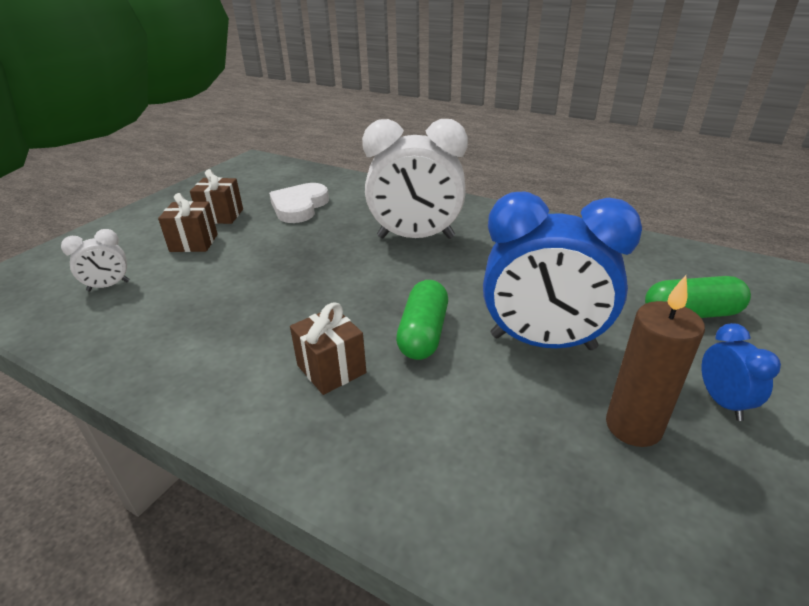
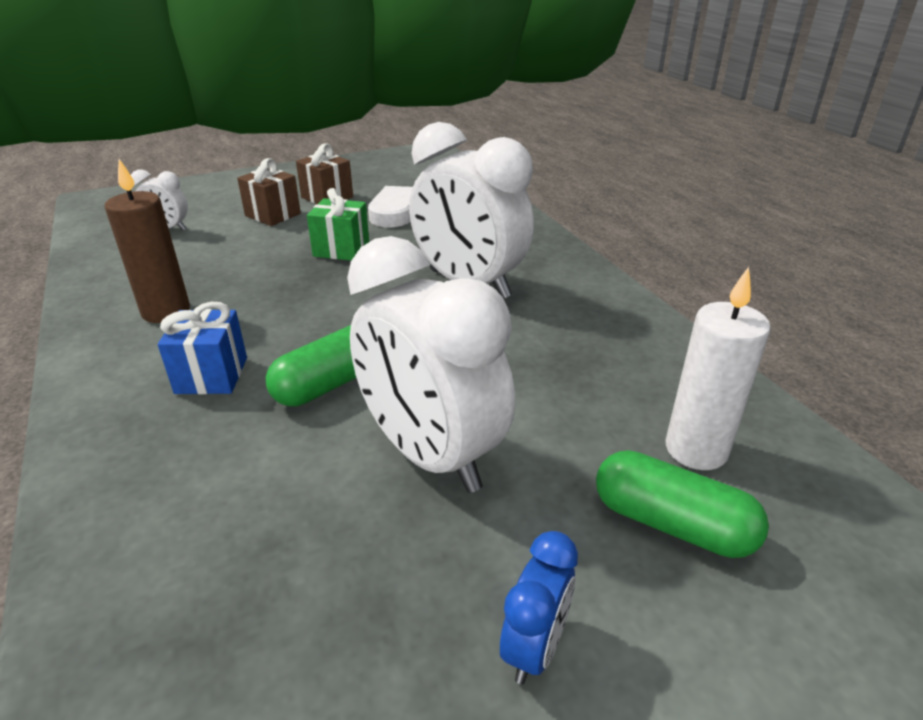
camera: 35 degrees right, 0 degrees up
brown gift [290,302,366,395] -> blue gift [158,302,247,394]
blue clock [483,192,642,350] -> white clock [347,236,515,493]
brown candle [606,275,705,447] -> brown candle moved to [104,159,190,323]
none -> green gift [307,188,369,261]
none -> white candle [666,267,771,470]

